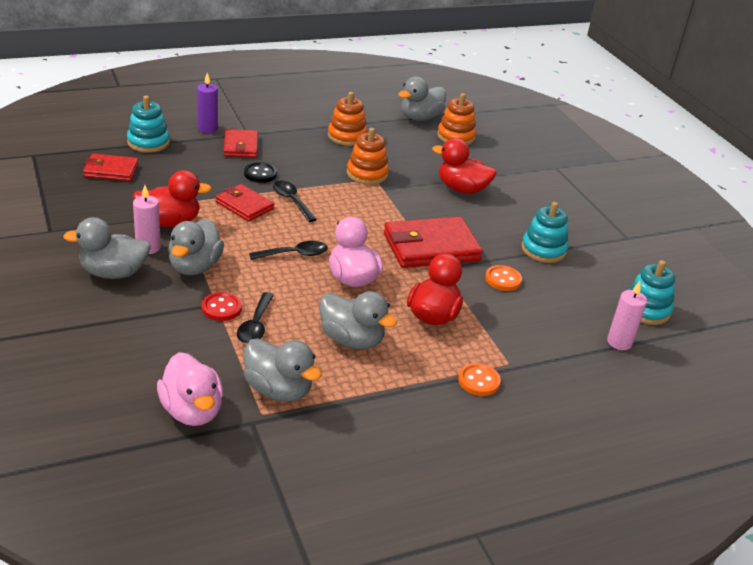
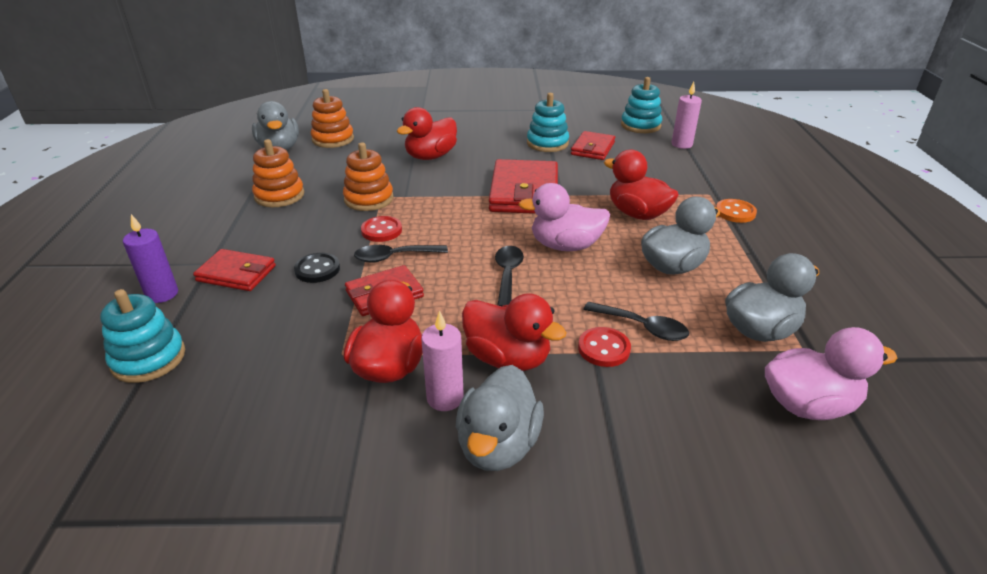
camera: 65 degrees left, 0 degrees up
red wallet [83,154,139,181] -> red wallet moved to [571,131,615,160]
grey duck [168,219,224,275] -> red duck [462,293,567,371]
orange button [485,265,522,291] -> none
none -> red button [361,216,402,242]

